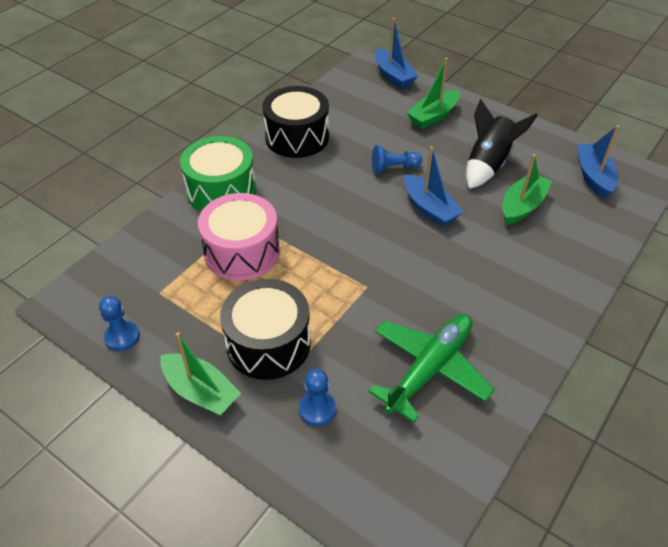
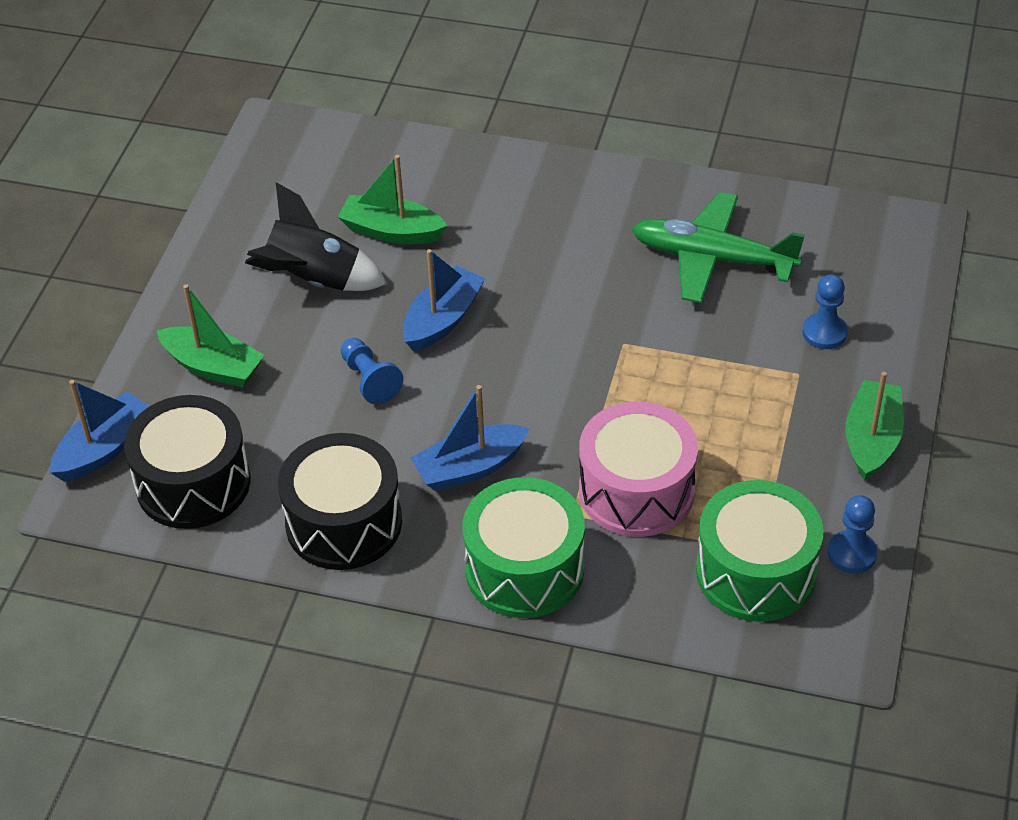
camera: 110 degrees left, 0 degrees up
black drum [220,279,311,380] -> black drum moved to [124,395,250,529]
blue boat [577,125,620,199] -> blue boat moved to [411,385,530,491]
none -> green drum [696,480,824,622]

